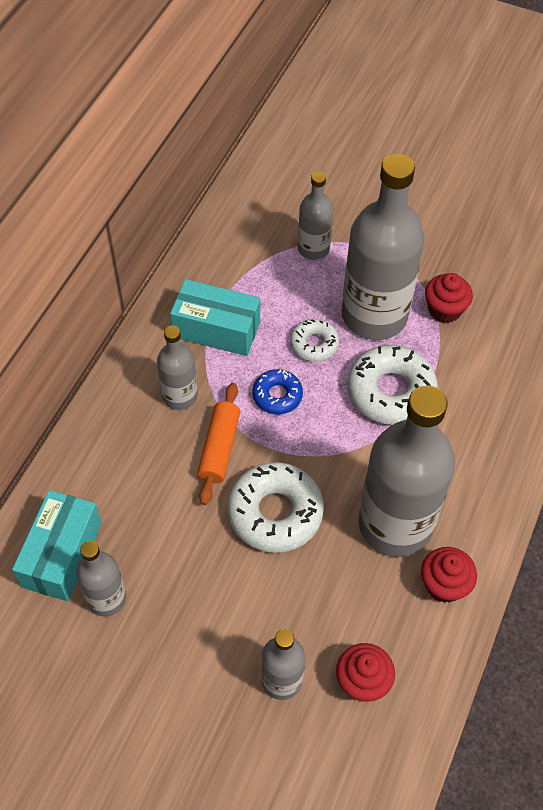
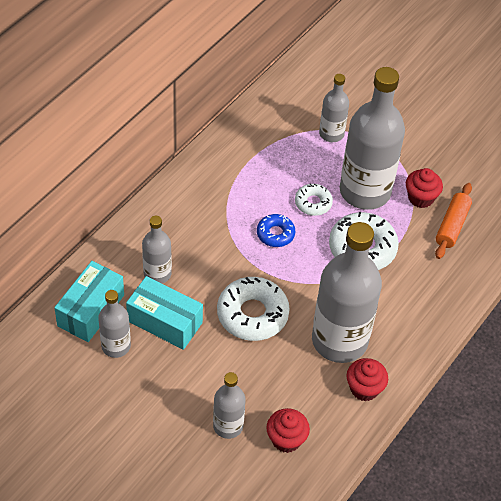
camera: 10 degrees right, 5 degrees down
grey bottle [157,325,198,410] -> grey bottle moved to [142,216,172,283]
turquoise box [170,279,260,356] -> turquoise box moved to [126,276,203,350]
orange rolling pin [197,383,240,505] -> orange rolling pin moved to [435,183,472,259]

